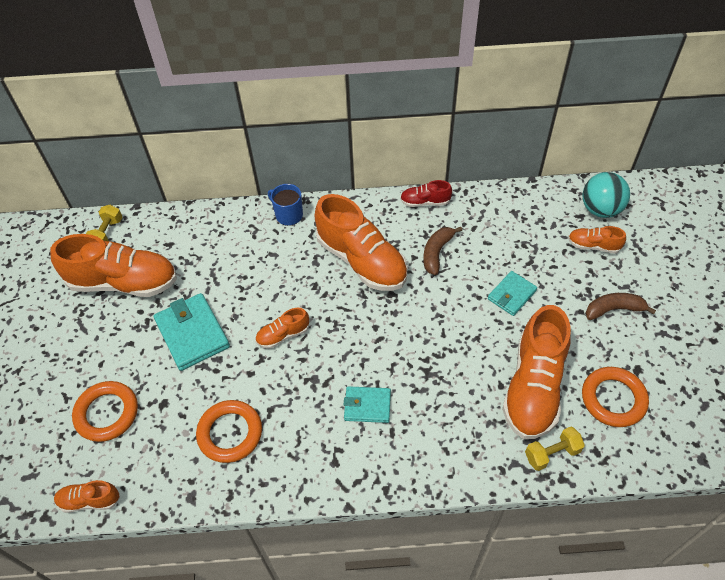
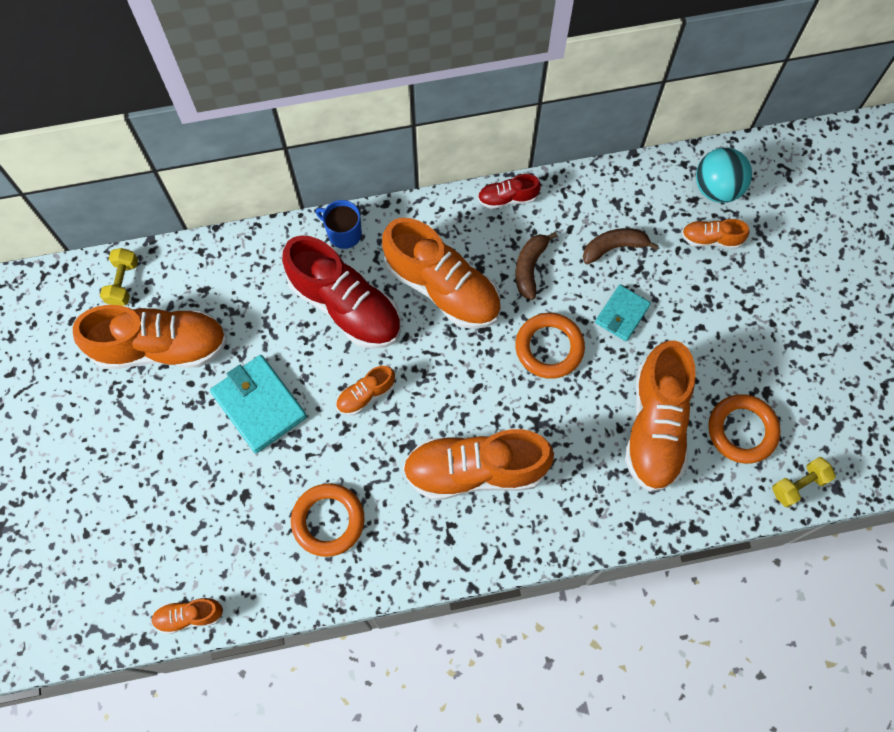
camera: 10 degrees left, 15 degrees up
orange ring [72,381,138,442] -> orange ring moved to [515,313,585,379]
turquoise wallet [344,386,391,423] -> orange shoe [403,429,554,500]
yellow dumbbell [525,427,585,471] -> yellow dumbbell moved to [772,457,836,507]
brown banana [585,293,656,320] -> brown banana moved to [583,228,659,265]
none -> red shoe [282,235,401,349]

